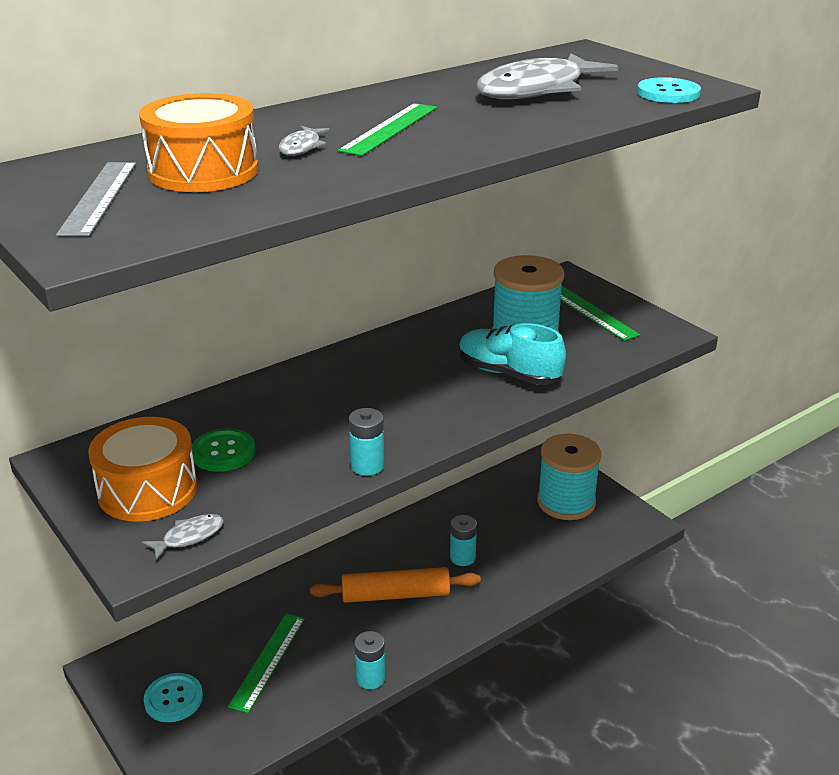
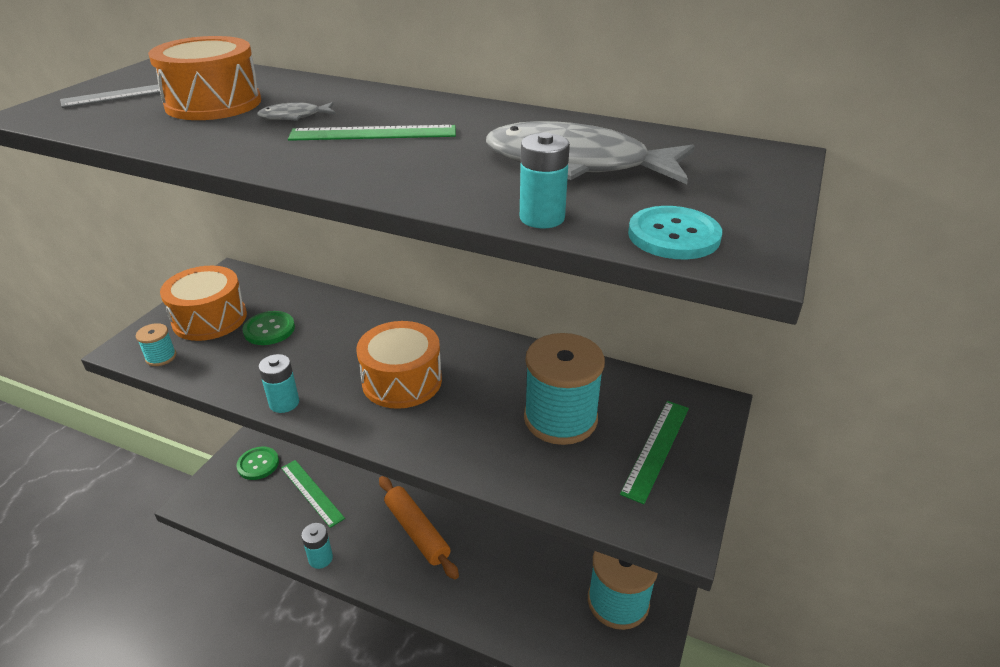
camera: 60 degrees right, 5 degrees up
grey fish [142,514,224,560] -> turquoise spool [136,323,176,366]
turquoise button [144,673,203,722] -> green button [236,447,279,480]
green ruler [228,613,305,713] -> green ruler turned 60 degrees clockwise [281,460,345,528]
turquoise battery [450,515,477,566] -> turquoise battery moved to [520,132,570,228]
turquoise shoe [459,323,566,385] -> none
none -> orange drum [356,321,442,409]

